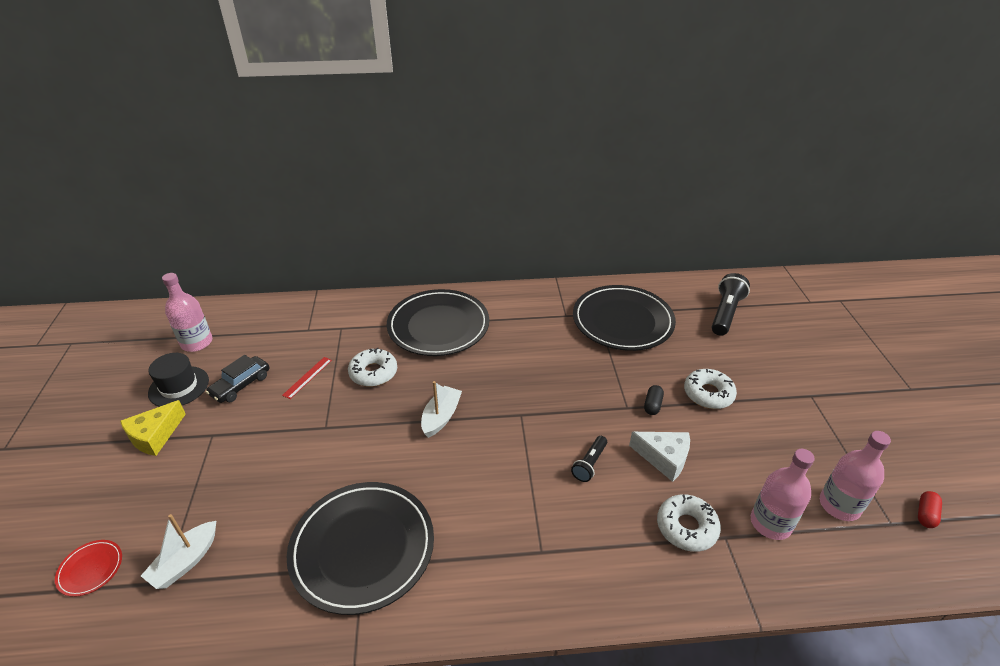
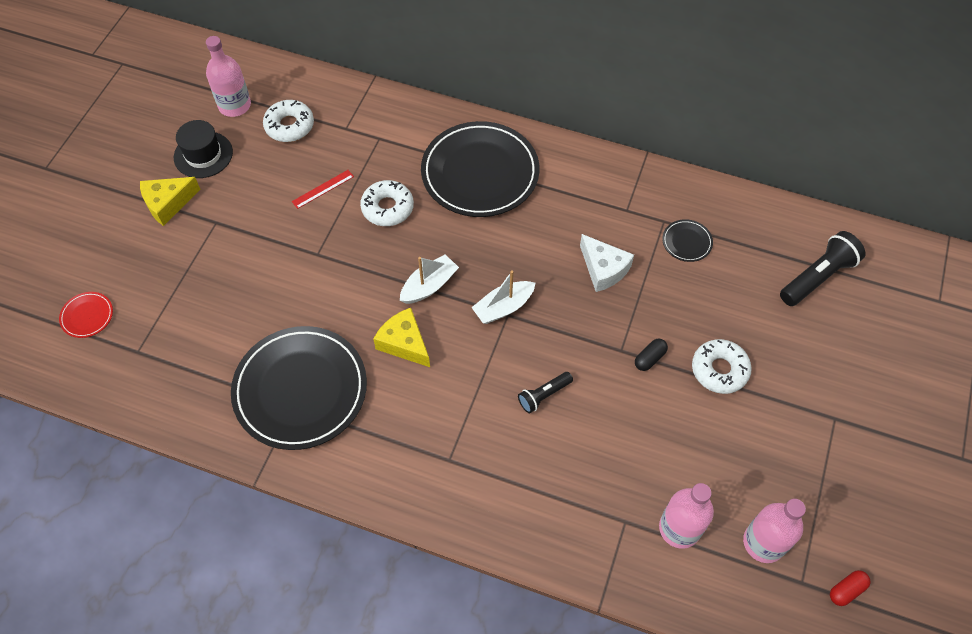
camera: 25 degrees right, 20 degrees up
white boat [141,514,216,589] -> white boat moved to [471,270,535,324]
black car [206,355,269,403] -> none
black plate [573,285,676,351] -> black plate [662,219,713,262], size x0.41
white cheese [629,432,690,482] -> white cheese moved to [580,234,634,292]
white donut [657,494,721,552] -> white donut moved to [263,100,314,142]
none -> yellow cheese [373,308,430,367]

